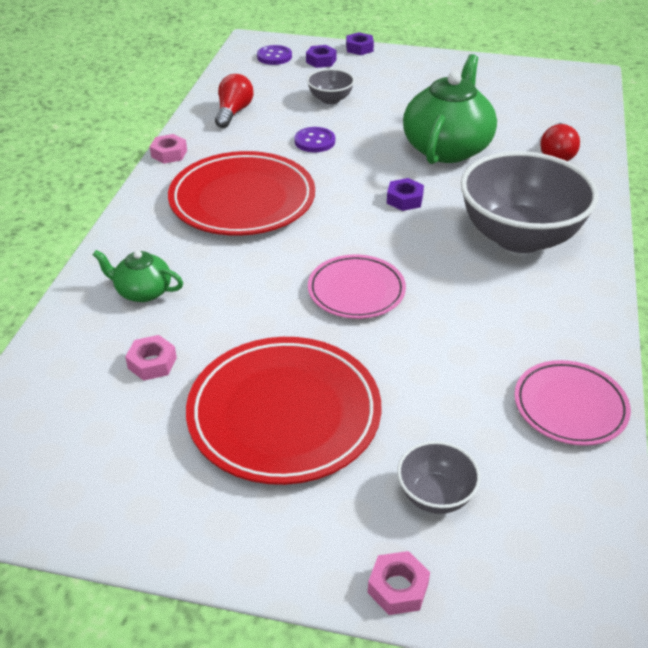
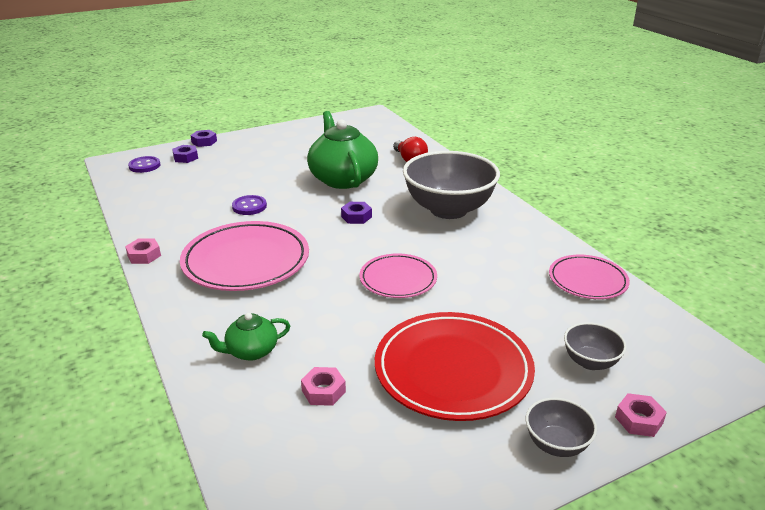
camera: 40 degrees left, 10 degrees down
red plate [168,151,315,236] -> pink plate [180,221,309,291]
red light bulb [215,74,253,128] -> none
grey bowl [307,69,355,104] -> grey bowl moved to [526,398,597,457]

